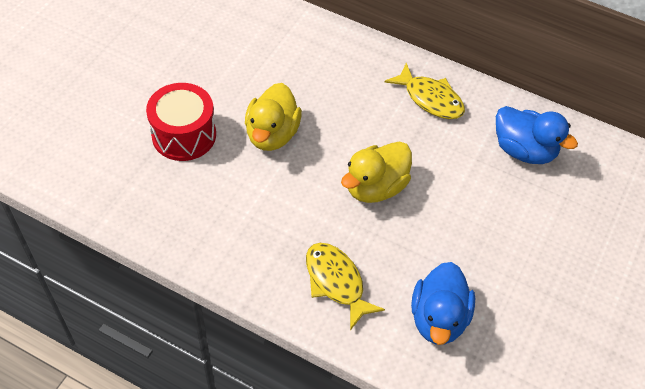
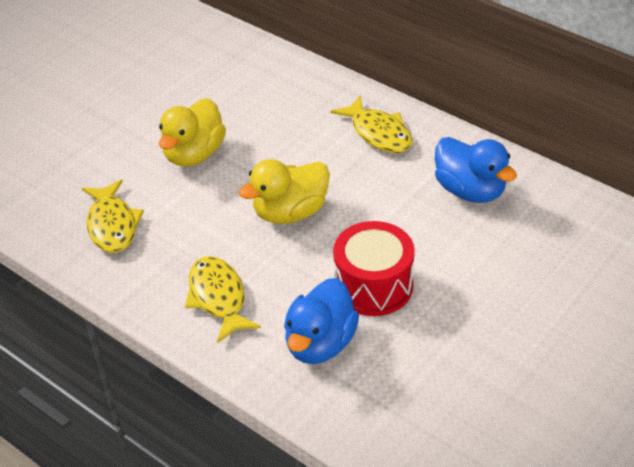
camera: 15 degrees right, 10 degrees down
red drum [146,83,216,161] -> red drum moved to [333,221,415,316]
none -> yellow fish [82,179,144,253]

